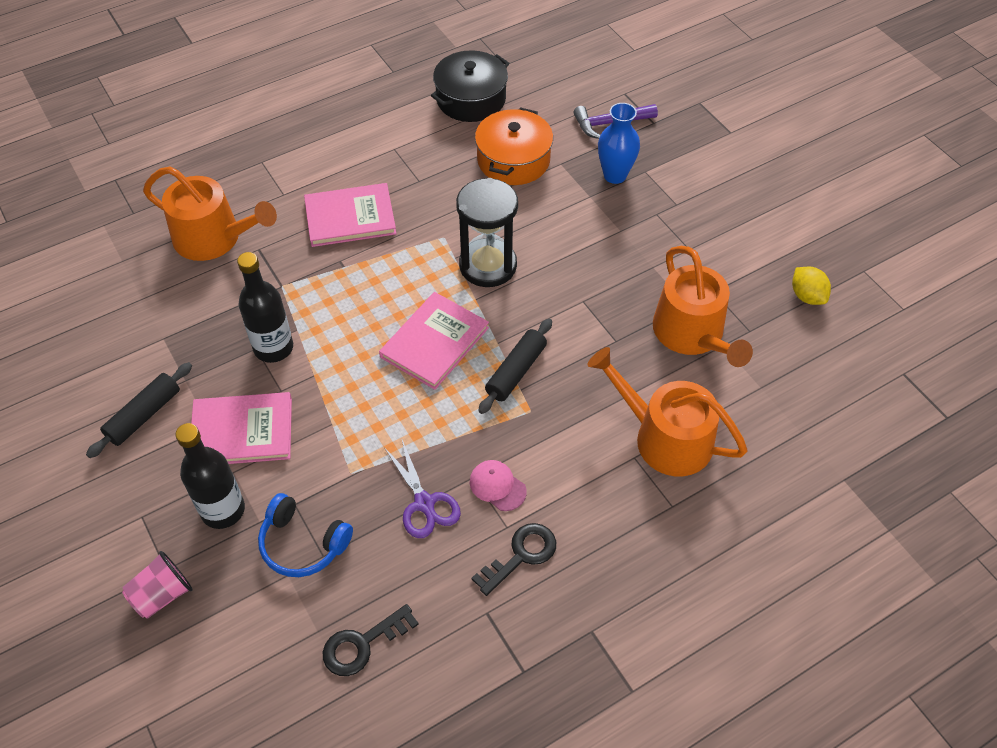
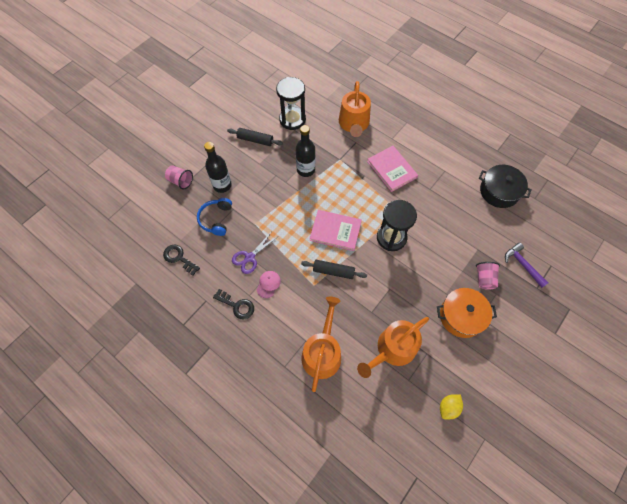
camera: 70 degrees right, 10 degrees up
pink book [191,392,292,464] -> none
orange pot [475,107,553,185] -> orange pot moved to [437,288,497,338]
blue vase [598,103,640,184] -> pink cup [476,262,500,289]
none -> black hourglass [276,77,306,130]

